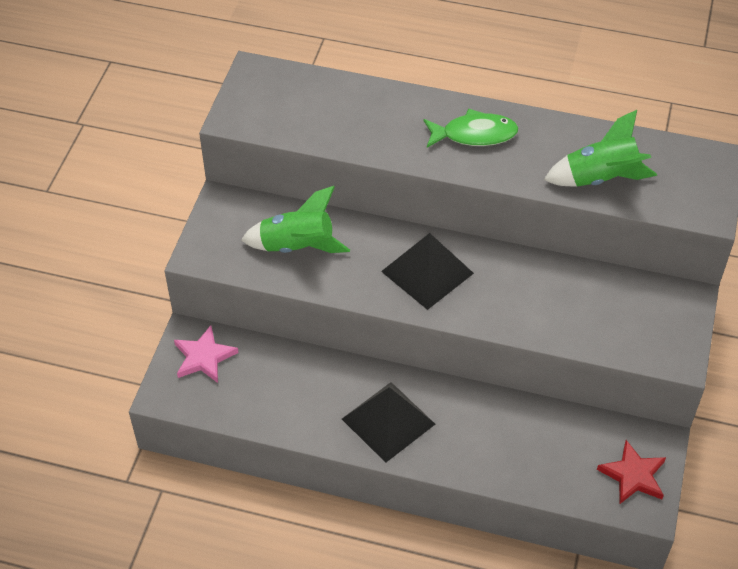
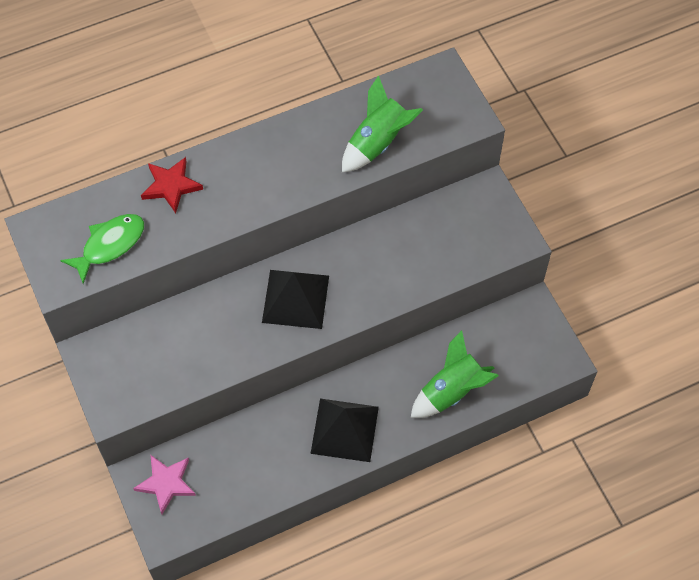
camera: 40 degrees left, 10 degrees up
green rocket [241,186,350,253] -> green rocket moved to [411,330,499,418]
green fish [423,109,518,148] -> green fish moved to [60,214,144,284]
red star [597,440,666,505] -> red star moved to [141,157,203,213]

